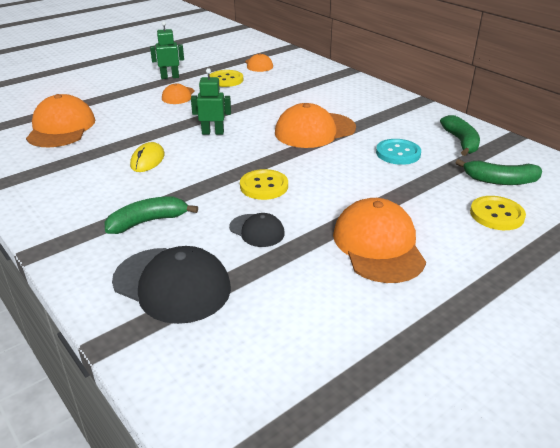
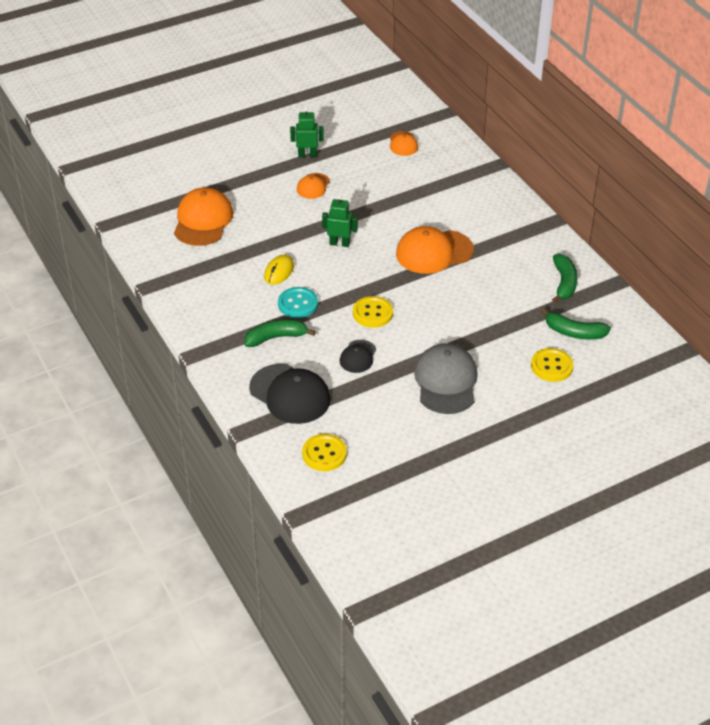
camera: 10 degrees right, 10 degrees up
yellow button [210,70,243,87] -> yellow button moved to [302,434,347,471]
black cap [229,213,285,247] -> black cap turned 60 degrees clockwise [340,340,376,373]
orange cap [333,198,426,283] -> grey cap [414,343,478,414]
turquoise button [376,139,421,165] -> turquoise button moved to [278,287,318,318]

